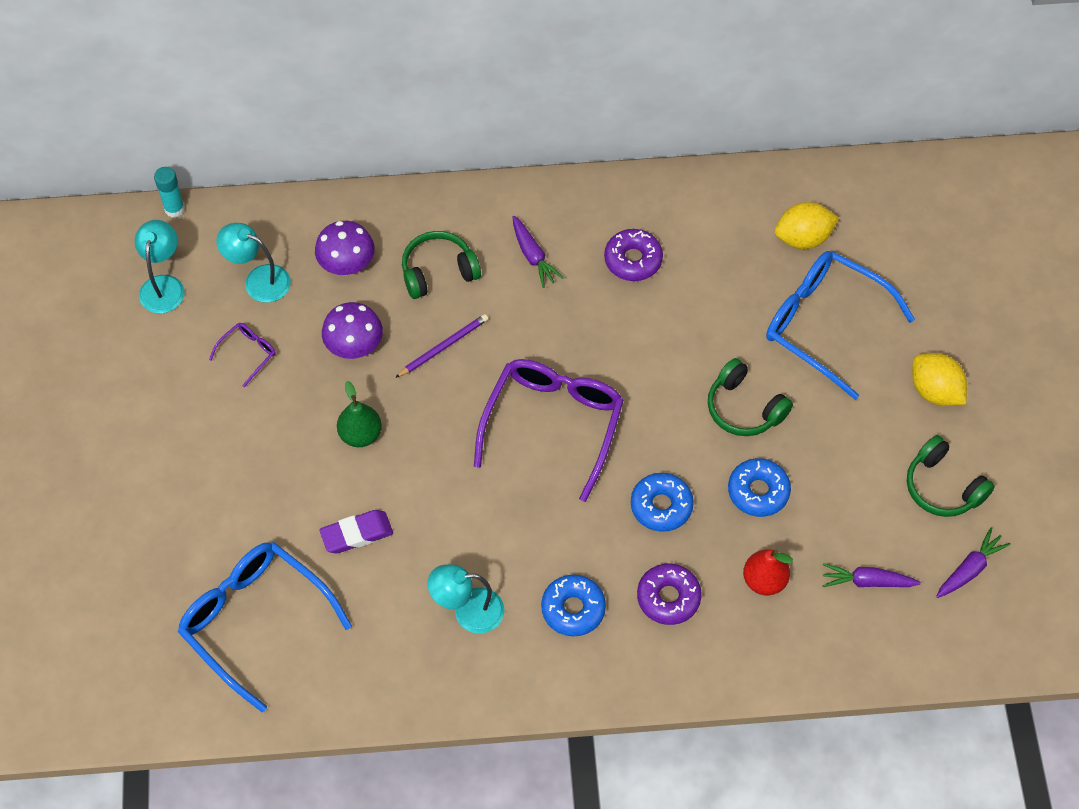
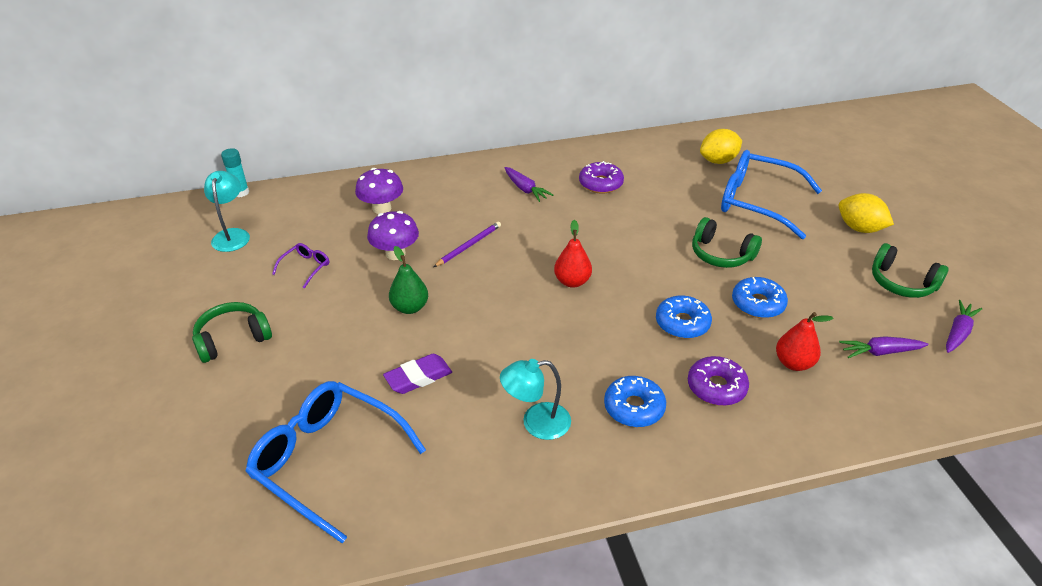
camera: 10 degrees left, 20 degrees down
turquoise lamp [216,223,291,303] -> none
green headphones [402,231,481,299] -> green headphones moved to [192,302,272,363]
purple glasses [474,359,624,502] -> red pear [554,220,592,288]

